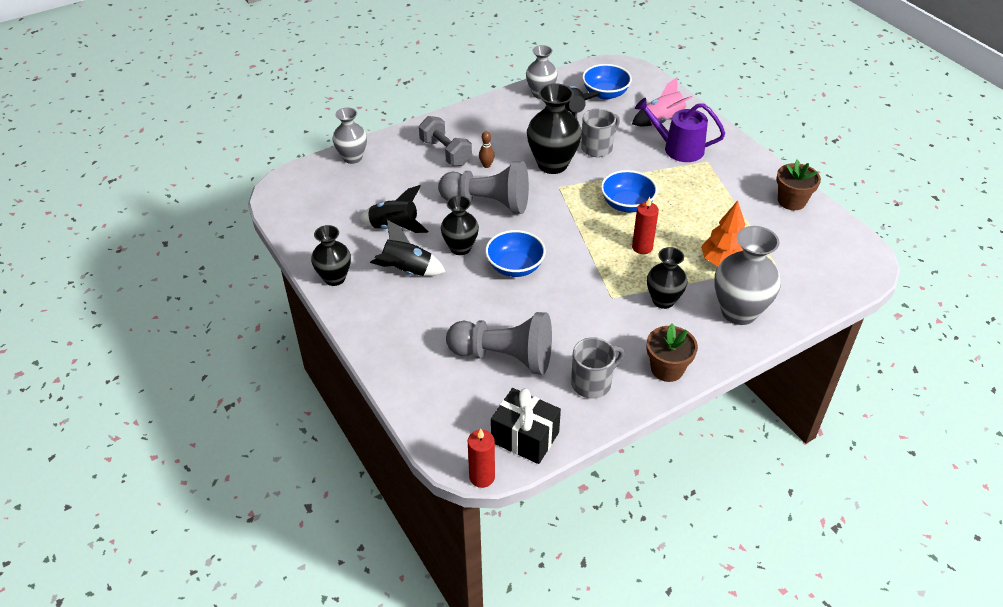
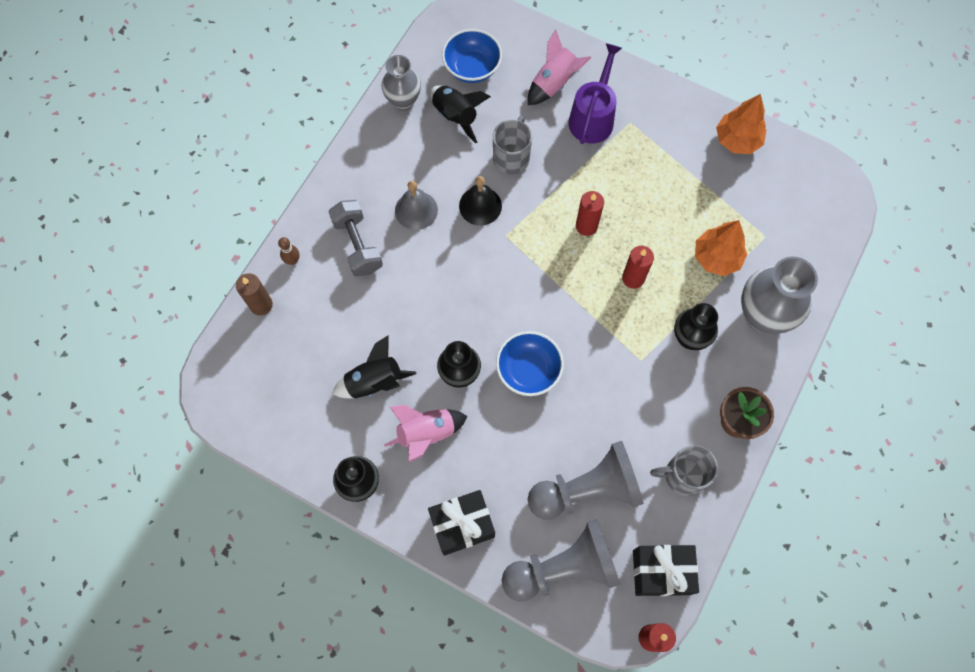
camera: 30 degrees left, 25 degrees up
grey vase [332,107,367,164] -> brown candle [236,273,273,316]
black rocket [370,220,446,276] -> pink rocket [384,405,467,462]
grey dumbbell [419,116,472,166] -> grey dumbbell turned 45 degrees clockwise [329,200,383,277]
grey pawn [438,161,529,214] -> grey pawn moved to [501,519,620,602]
brown bowling pin [479,131,495,168] -> brown bowling pin moved to [278,237,300,265]
black vase [527,84,582,174] -> black bell [459,176,502,226]
grey mug [571,337,625,398] -> grey mug turned 120 degrees counterclockwise [650,445,718,496]
blue bowl [601,170,658,212] -> red candle [576,191,604,236]
purple watering can [635,98,725,162] -> purple watering can turned 120 degrees clockwise [568,43,622,144]
brown flower pot [776,160,821,210] -> orange tree [716,94,766,154]
none -> grey bell [395,181,438,230]
none -> black gift [428,490,495,556]

